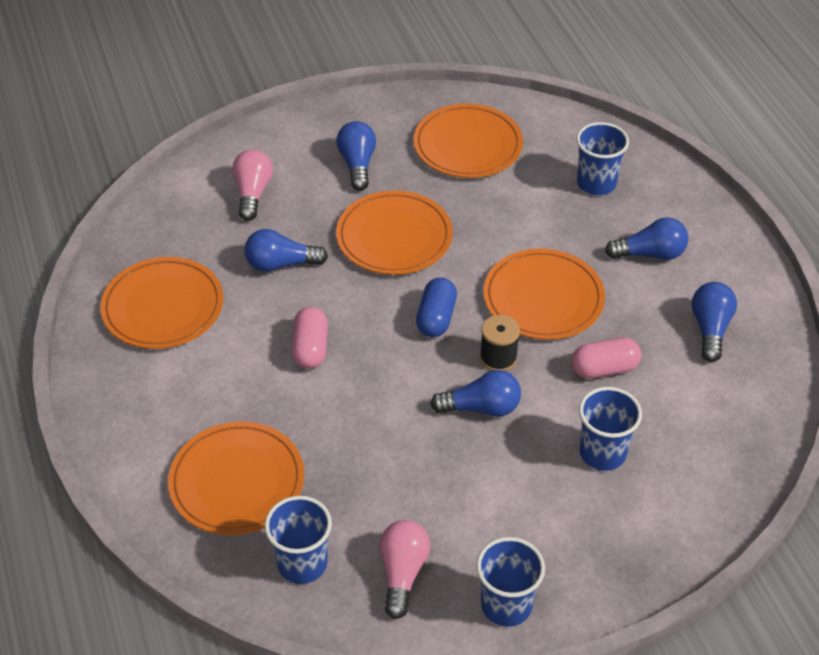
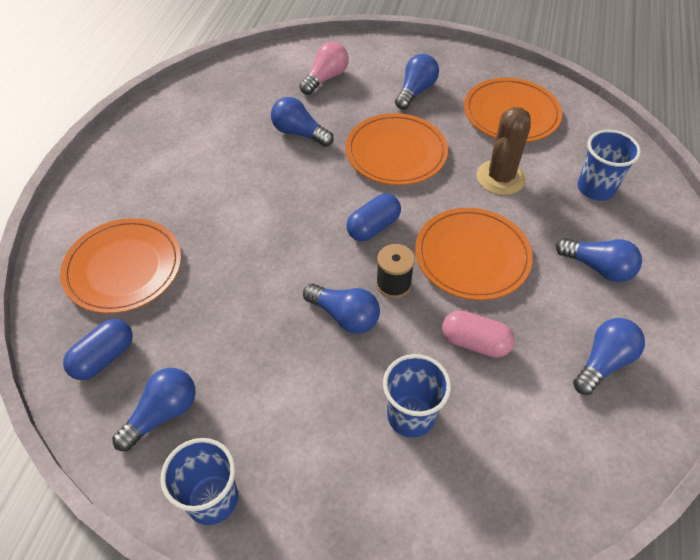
camera: 35 degrees right, 5 degrees up
orange plate [100,257,223,349] -> none
blue cup [265,496,332,584] -> blue capsule [63,319,133,380]
pink capsule [291,307,328,369] -> none
pink light bulb [379,520,430,619] -> blue light bulb [112,368,196,451]
none -> brown cactus [477,107,531,195]

